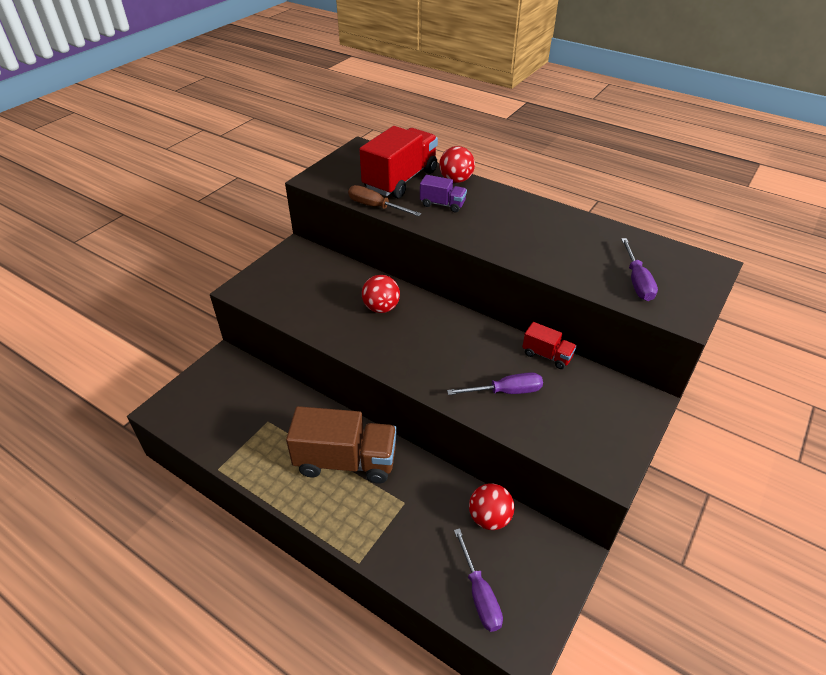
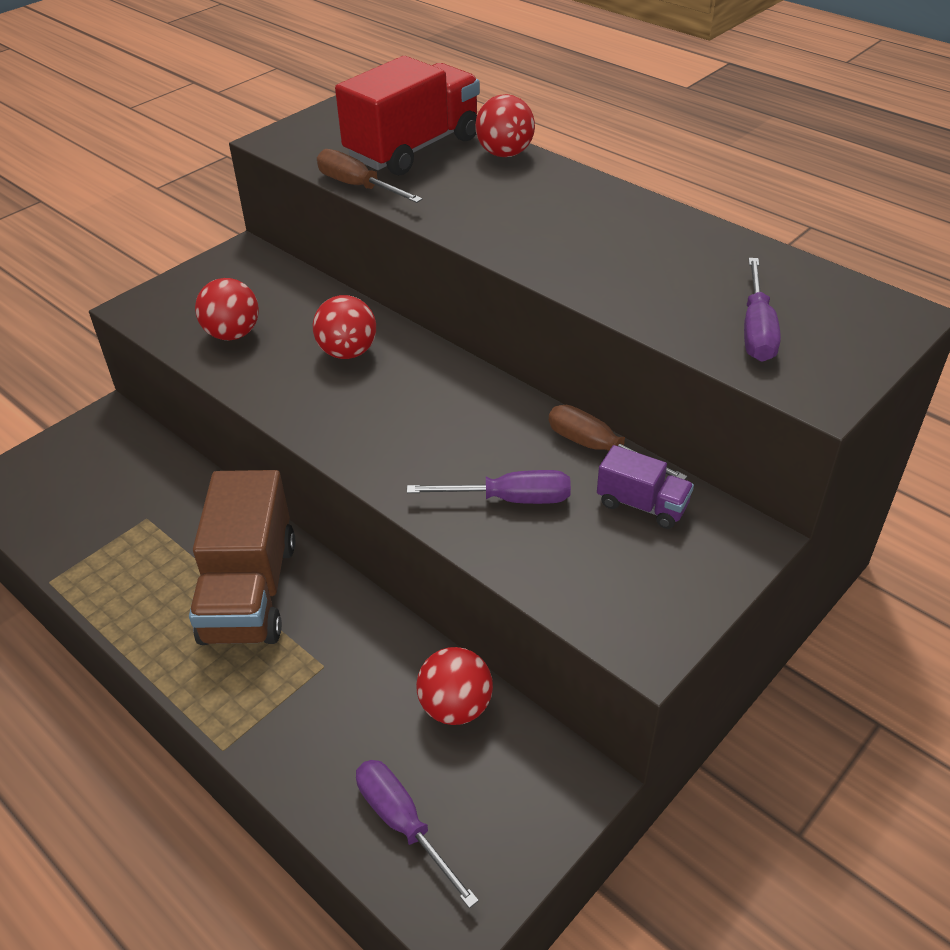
camera: 10 degrees right, 0 degrees up
brown truck [286,406,397,483] -> brown truck turned 75 degrees clockwise [189,470,295,645]
purple truck [420,175,467,213] -> purple truck moved to [597,445,694,529]
purple screwdriver [454,528,503,632] -> purple screwdriver turned 150 degrees clockwise [356,760,479,908]
red truck [522,322,577,369] -> brown screwdriver [549,405,688,480]
none -> red ball [195,278,259,340]

